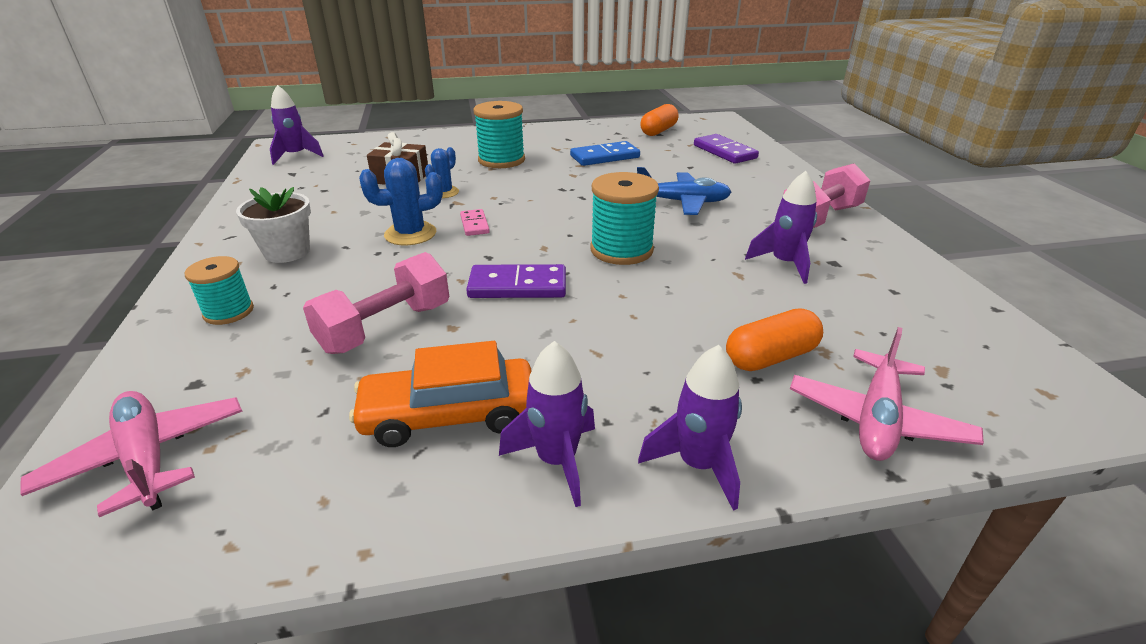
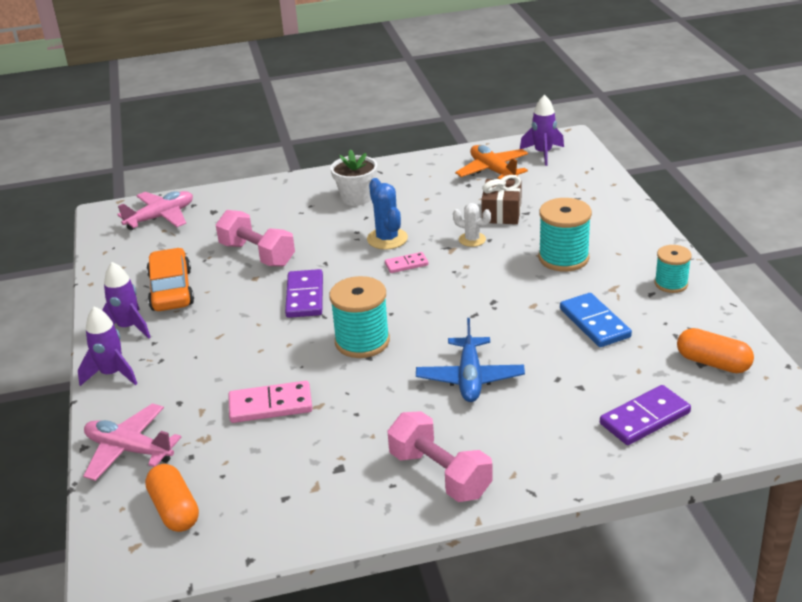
camera: 90 degrees right, 0 degrees up
turquoise spool [184,256,254,325] -> turquoise spool moved to [655,245,692,293]
blue cactus [425,147,459,198] -> white cactus [453,203,491,247]
orange capsule [726,308,823,371] -> orange capsule moved to [145,464,199,532]
purple rocket [745,171,817,284] -> none
none -> pink domino [228,381,313,423]
none -> orange plane [455,145,528,180]

